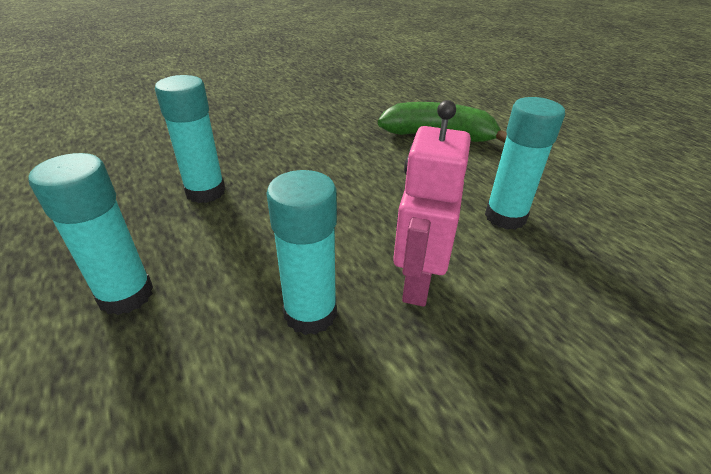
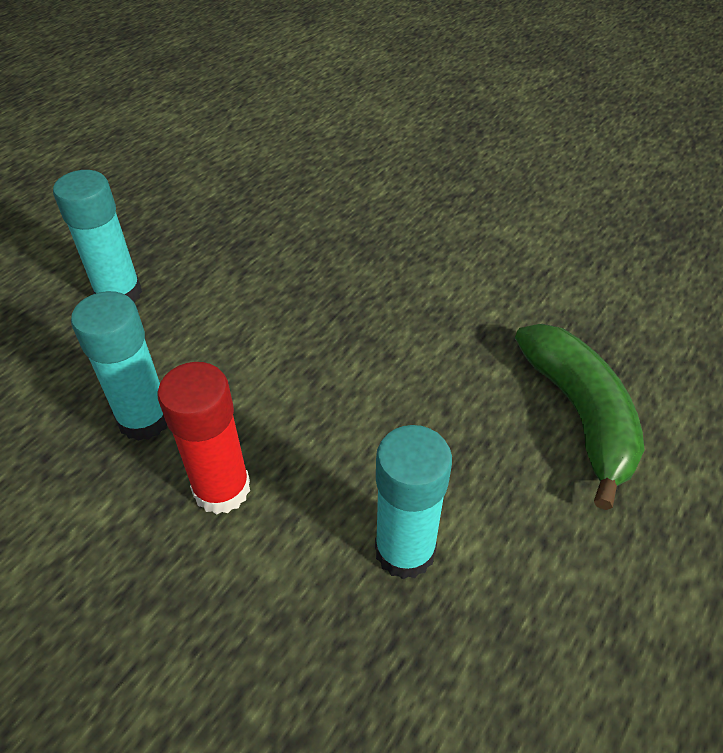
camera: 65 degrees right, 10 degrees up
turquoise glue stick [155,75,226,203] -> none
pink robot [393,100,471,307] -> red glue stick [158,362,250,515]

